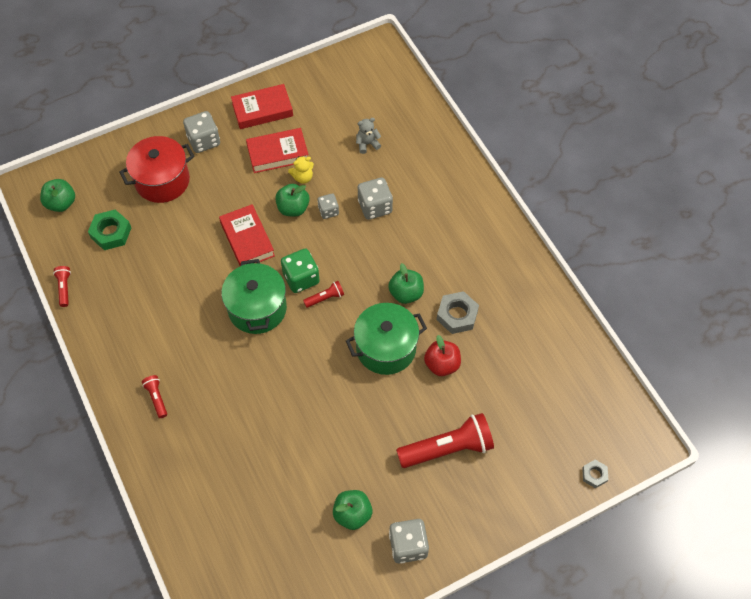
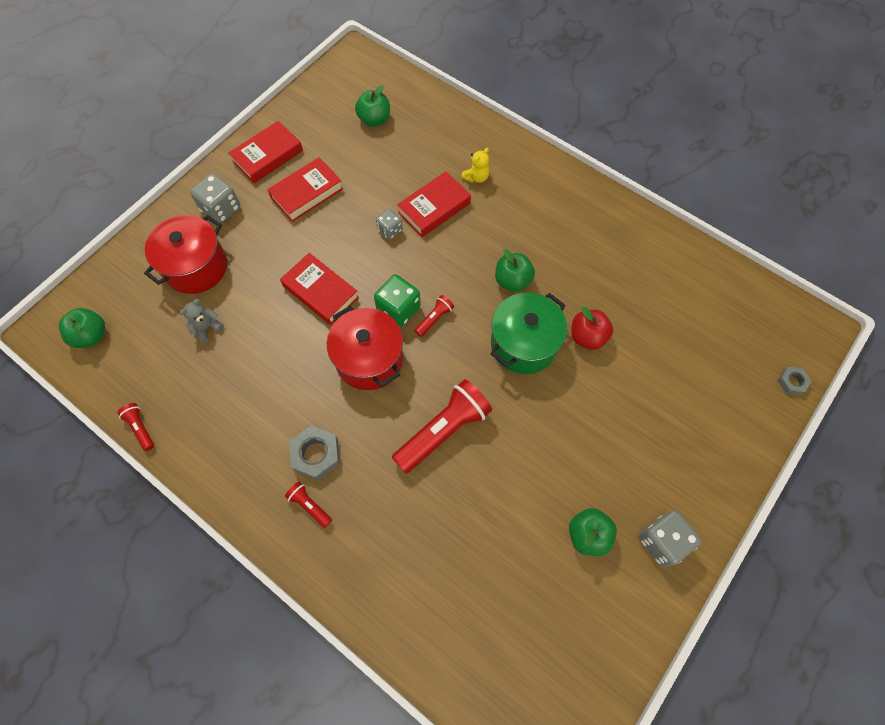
camera: 25 degrees left, 5 degrees up
green nut [88,210,131,250] -> none
green pot [221,259,287,334] -> red pot [327,306,403,390]
green apple [275,184,310,217] -> green apple moved to [355,85,390,127]
yellow teddy bear [288,156,314,184] -> yellow teddy bear moved to [461,148,490,183]
grey teddy bear [356,118,381,154] -> grey teddy bear moved to [180,299,224,343]
grey dice [358,178,393,220] -> red book [397,172,471,237]
red flashlight [396,413,494,468] -> red flashlight moved to [391,379,492,474]
grey nut [437,291,479,334] -> grey nut moved to [289,425,340,480]

